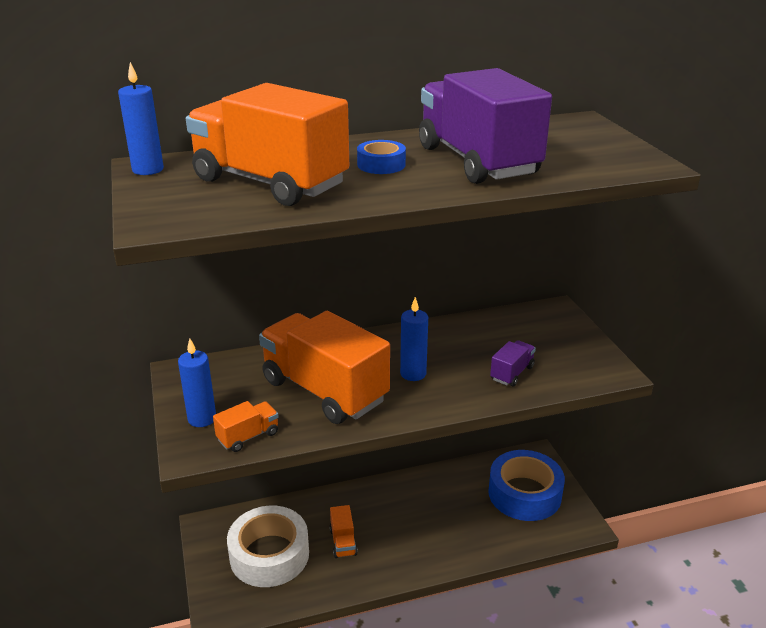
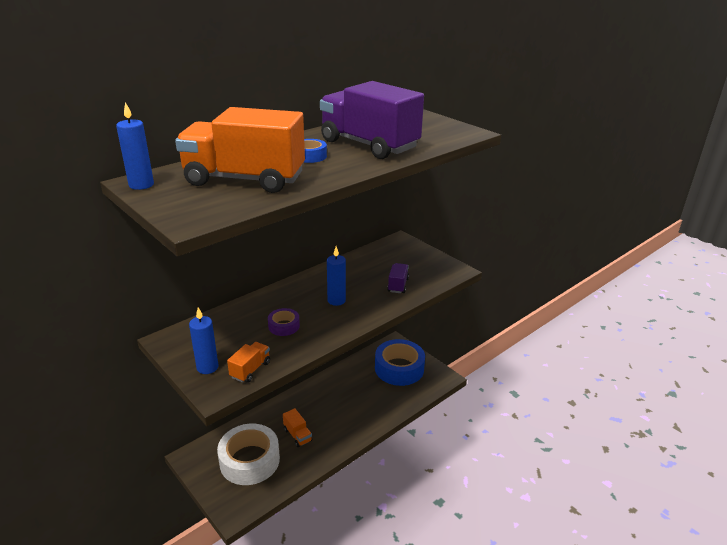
camera: 25 degrees left, 0 degrees up
orange truck [259,311,390,424] -> purple tape [268,308,300,336]

